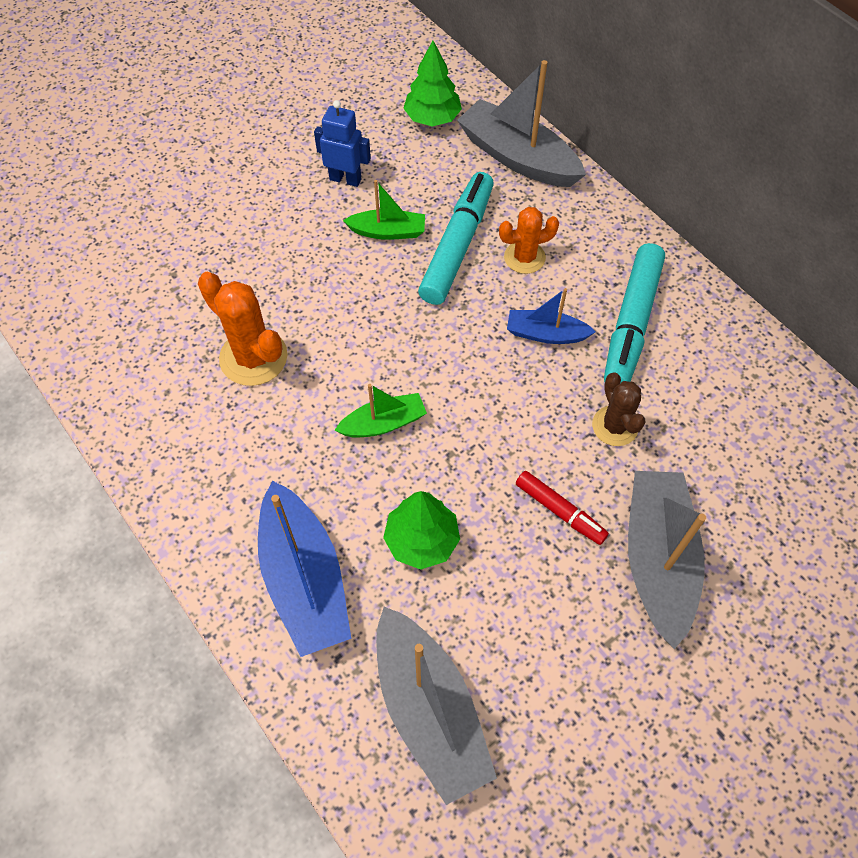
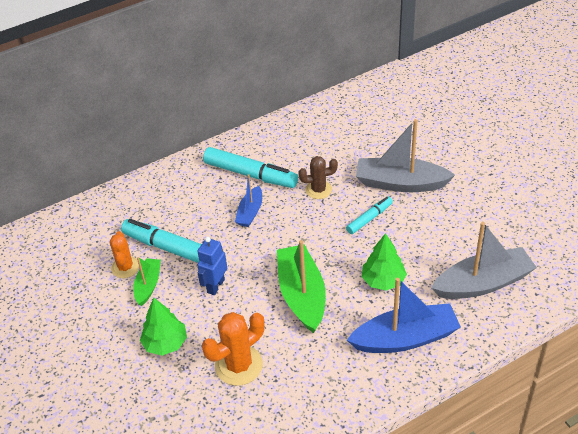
camera: 80 degrees left, 15 degrees down
blue robot [314,100,371,187] -> blue robot moved to [197,237,227,295]
green boat [334,384,427,437] -> green boat [277,240,326,333], size x1.82
green tree [403,41,462,126] -> green tree moved to [140,298,187,356]
grey boat [457,60,586,187] -> none
orange cactus [499,207,559,274] -> orange cactus moved to [110,231,139,278]
red marker [516,471,609,545] -> turquoise marker [346,196,393,234]

